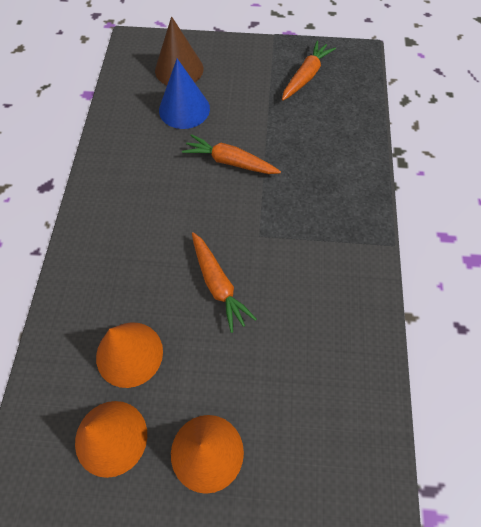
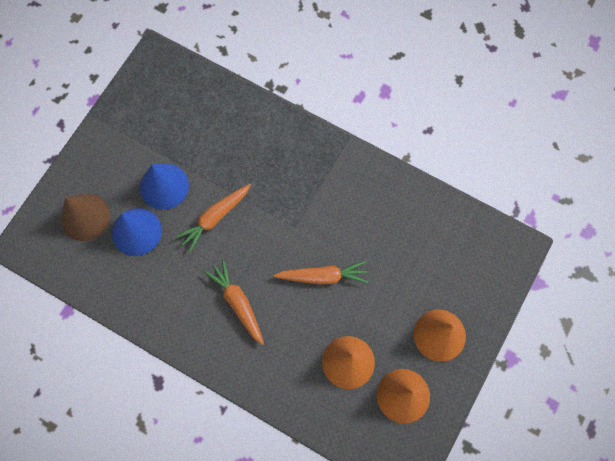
camera: 65 degrees left, 10 degrees up
orange carrot [282,40,336,101] -> orange carrot moved to [204,259,264,345]
none -> blue cone [140,163,189,210]

